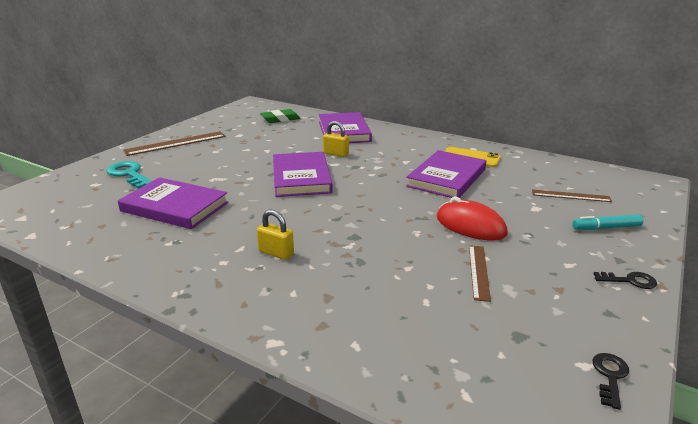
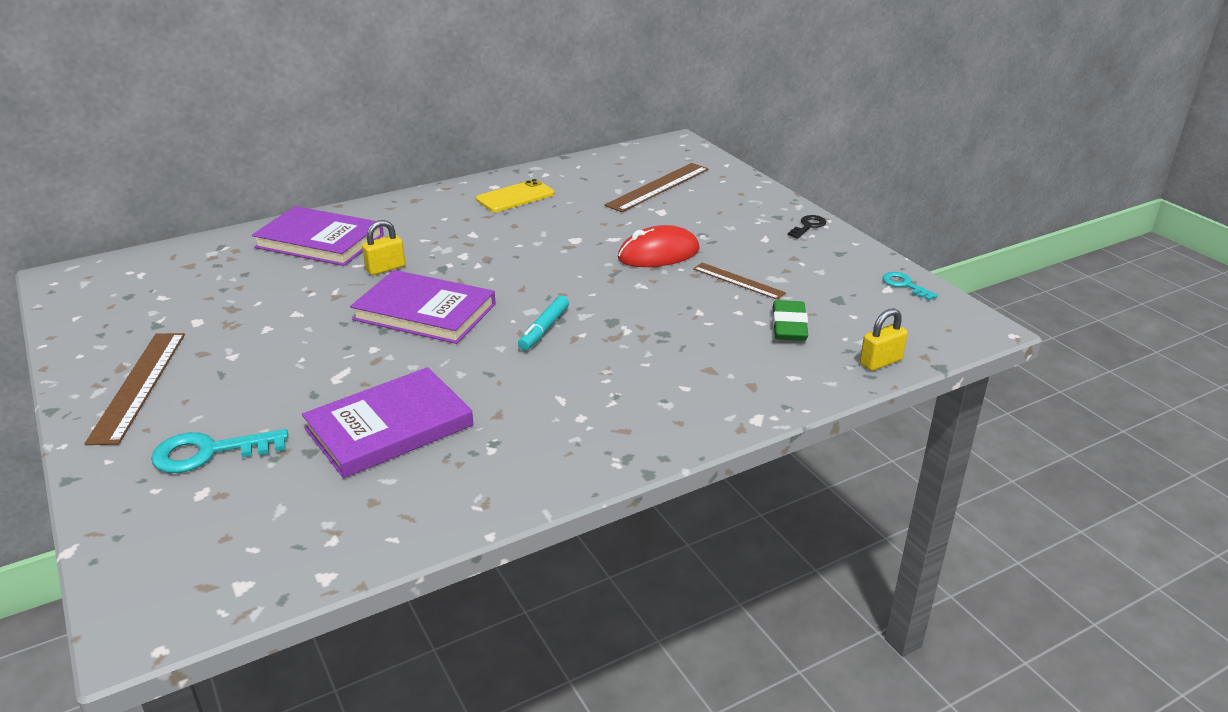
camera: 60 degrees left, 5 degrees up
yellow padlock [257,209,294,260] -> yellow padlock moved to [860,308,908,371]
green eraser [260,109,300,123] -> green eraser moved to [772,300,808,341]
purple book [406,150,486,198] -> none
brown ruler [532,189,612,202] -> brown ruler [605,163,709,212], size x1.63
turquoise marker [572,215,644,230] -> turquoise marker moved to [518,296,569,351]
black key [592,353,629,410] -> turquoise key [883,272,938,301]

